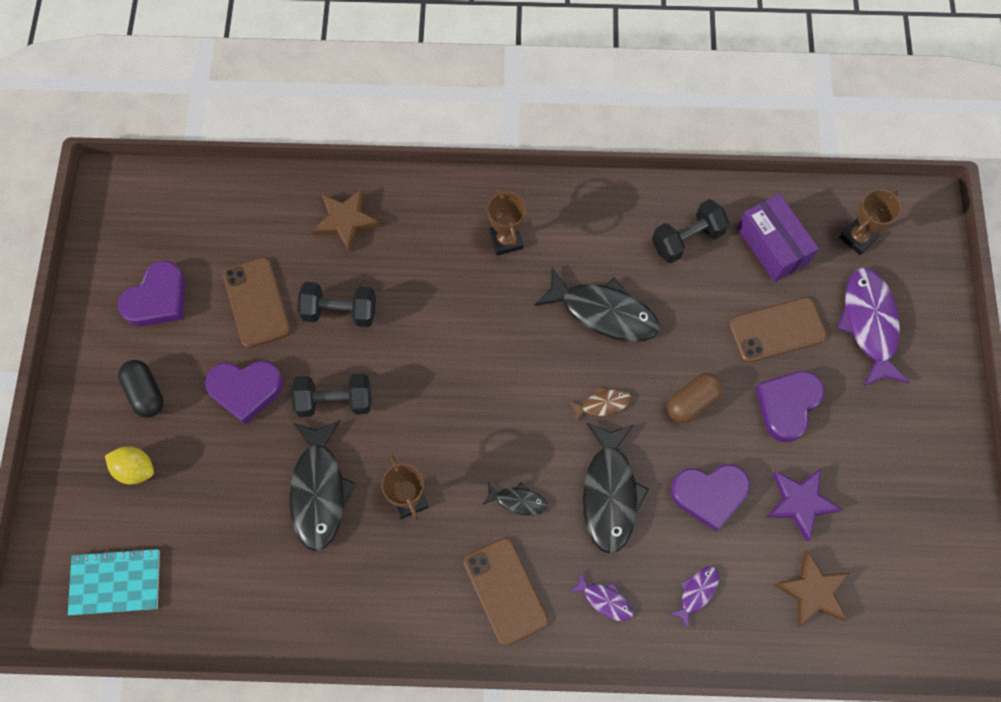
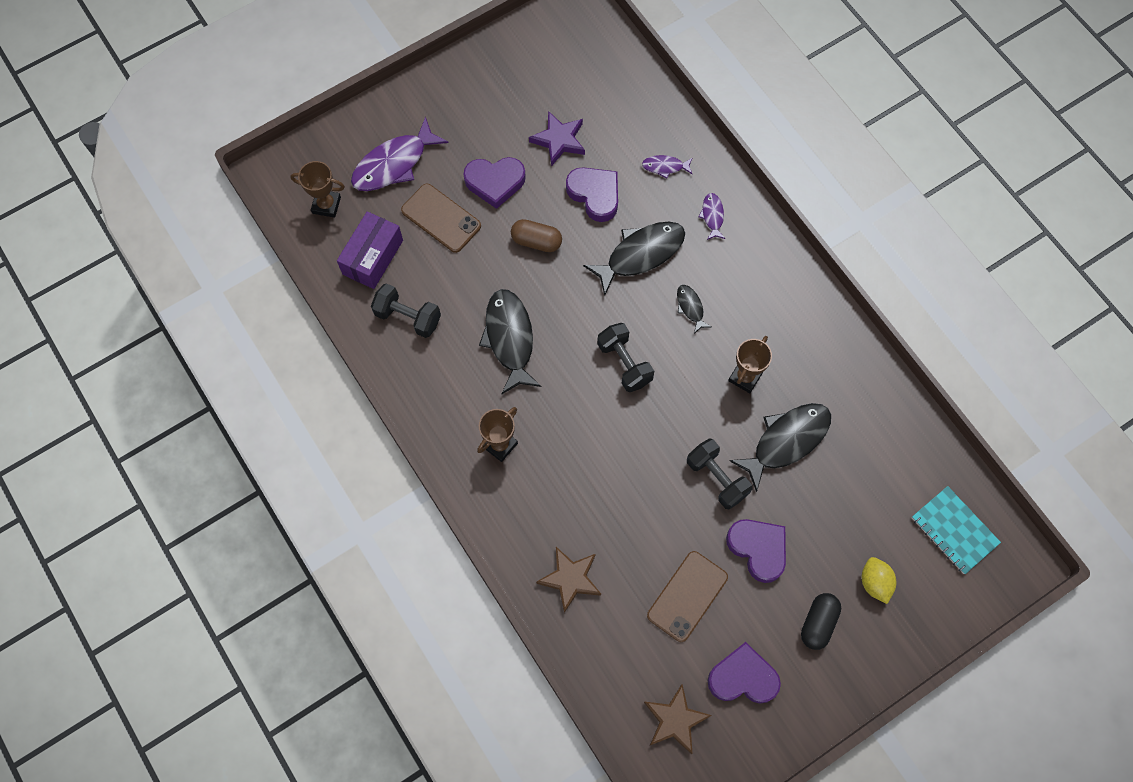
camera: 125 degrees left, 0 degrees up
black dumbbell [298,282,376,327] -> black dumbbell moved to [597,323,654,392]
brown phone [464,538,549,646] -> none
brown fish [568,387,631,423] -> none
brown star [773,550,850,628] -> brown star moved to [644,684,712,754]

